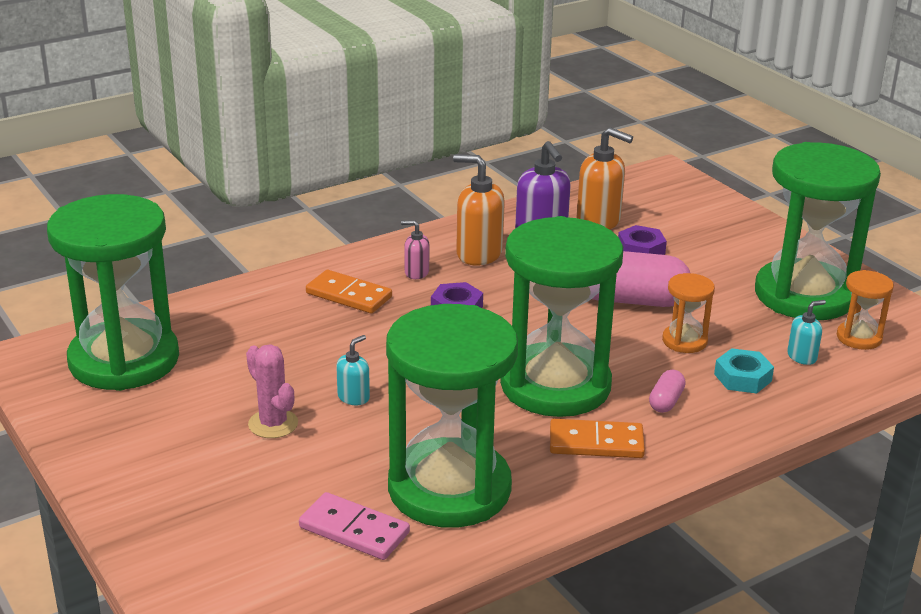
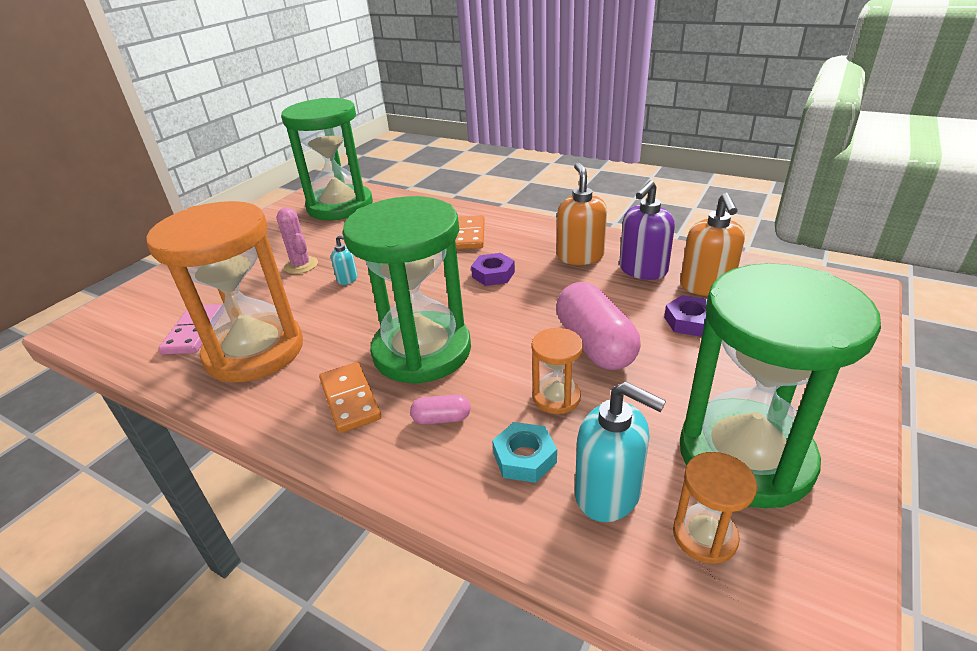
camera: 65 degrees right, 5 degrees up
pink cactus [246,345,298,438] -> pink cactus turned 60 degrees counterclockwise [276,207,318,274]
green hourglass [386,304,518,528] -> orange hourglass [146,201,303,383]
pink soap dispenser [401,220,429,279] -> none
turquoise soap dispenser [787,300,826,365] -> turquoise soap dispenser [575,382,666,522], size x1.88

